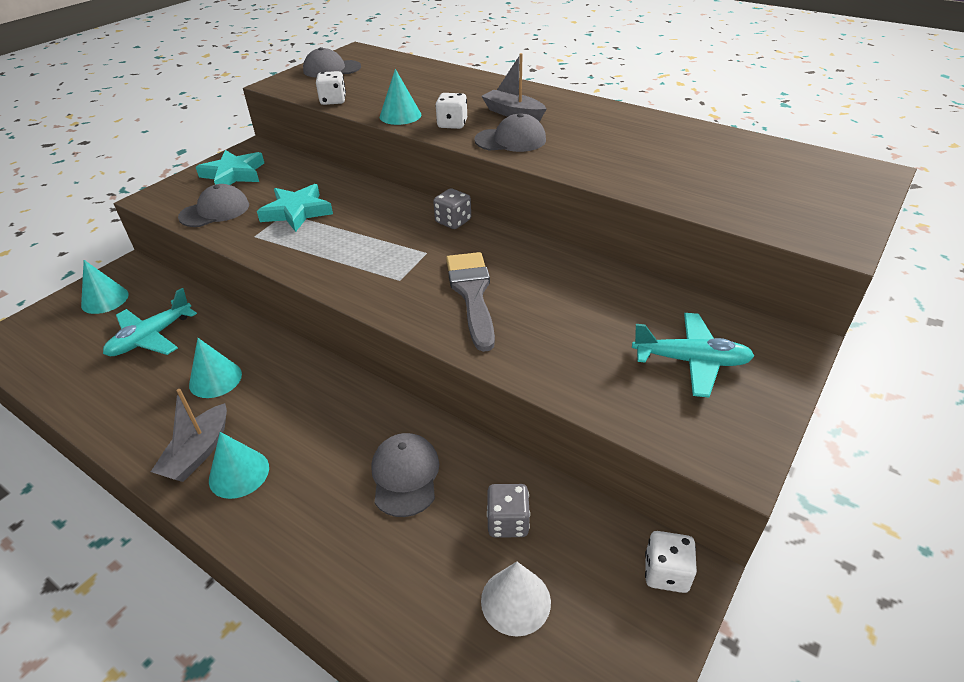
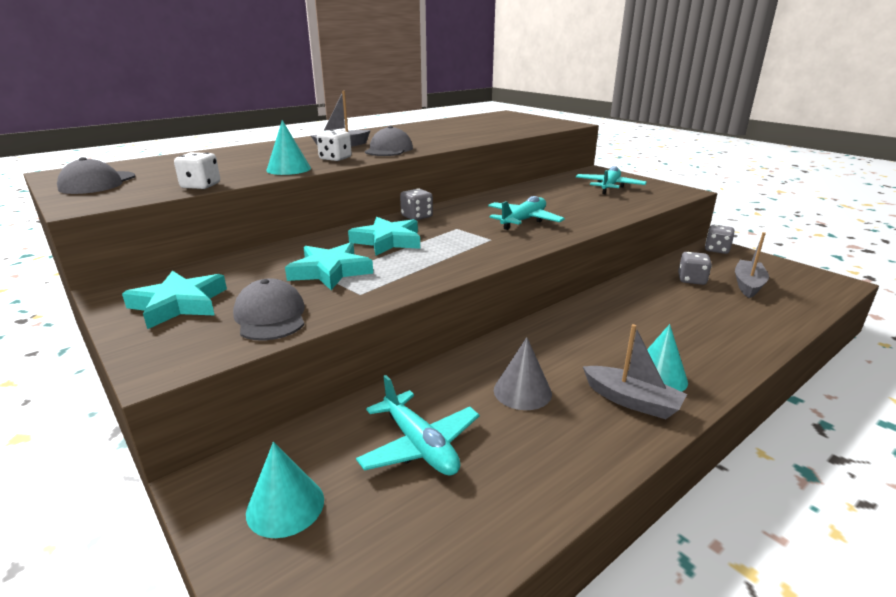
camera: 75 degrees left, 15 degrees down
turquoise cone [189,338,242,398] -> grey cone [494,337,552,410]
grey cap [371,433,439,517] -> none
grey brush [446,252,495,352] -> turquoise plane [488,196,565,230]
white cone [481,562,551,637] -> grey boat [735,232,769,298]
white dice [645,531,697,593] -> grey dice [705,225,734,254]
none -> turquoise star [348,217,420,256]

